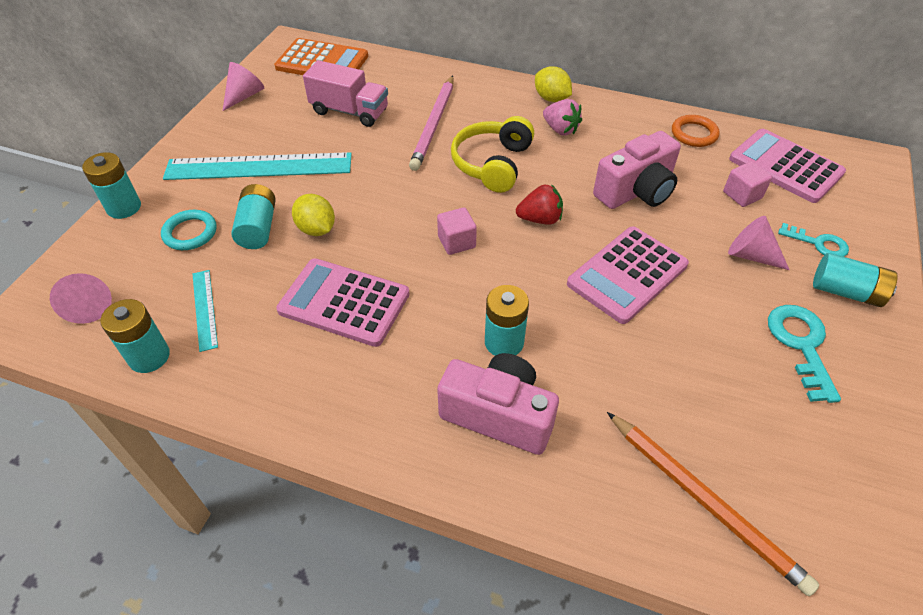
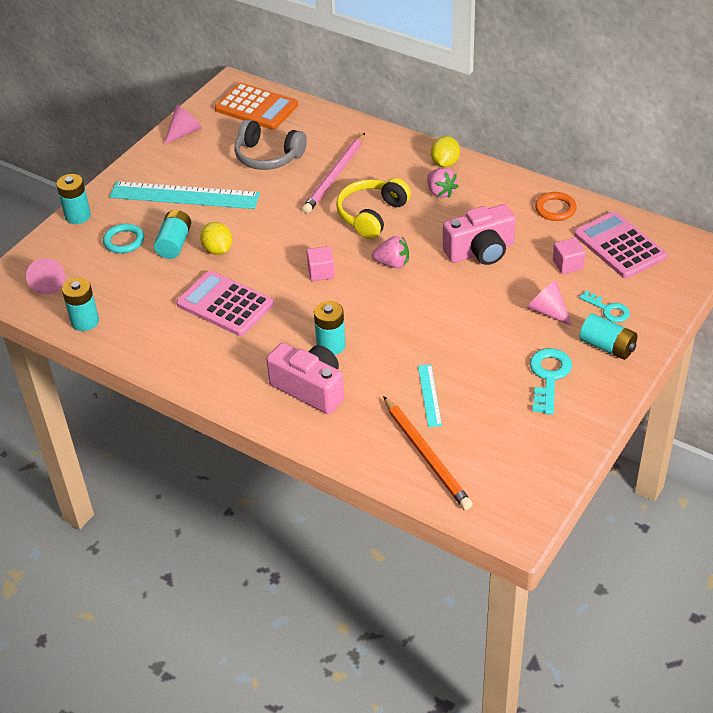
camera: 15 degrees right, 5 degrees down
turquoise ruler [193,270,218,352] -> turquoise ruler moved to [418,364,442,427]
pink truck [303,60,388,127] -> grey headphones [234,119,307,170]
red strawberry [516,184,563,225] -> pink strawberry [372,236,409,268]
yellow lemon [535,66,572,102] -> yellow lemon turned 45 degrees clockwise [431,136,460,167]
pink calculator [567,226,689,324] -> none

